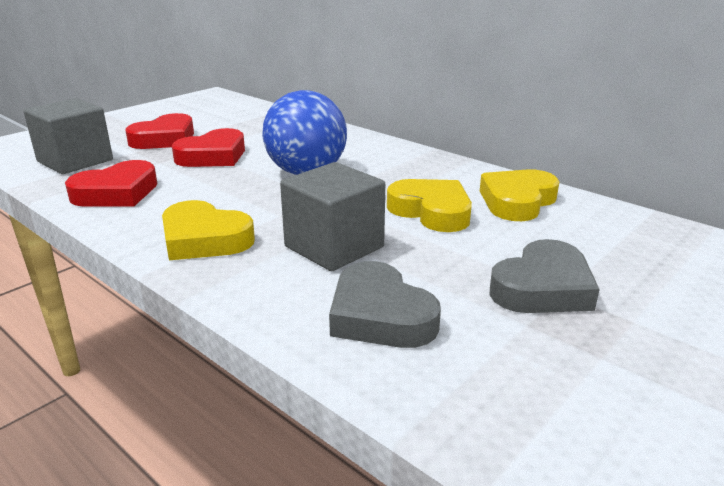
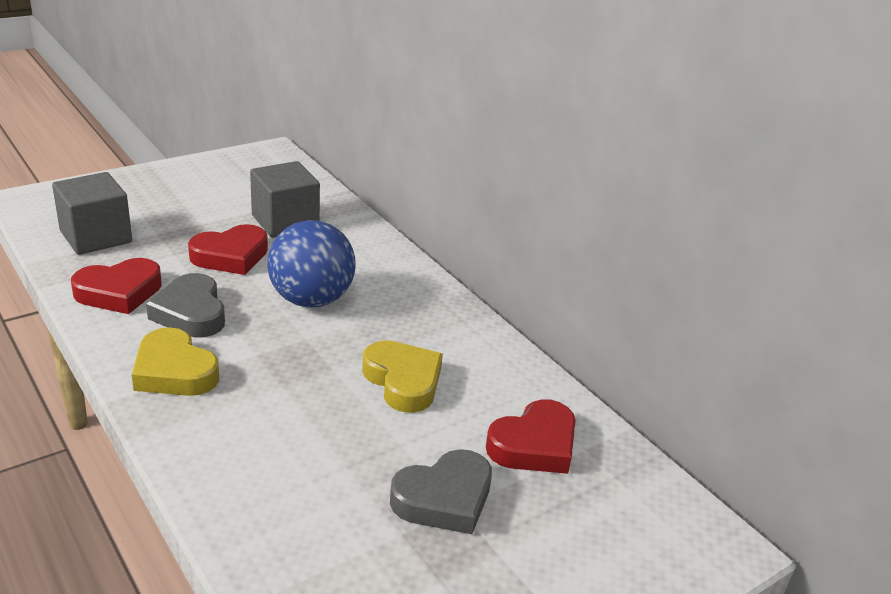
camera: 10 degrees right, 5 degrees up
red heart [126,113,194,149] -> red heart moved to [486,399,576,474]
grey cube [280,162,385,271] -> grey cube moved to [250,161,320,238]
grey heart [329,261,441,348] -> grey heart moved to [146,273,225,338]
yellow heart [480,169,559,221] -> none

